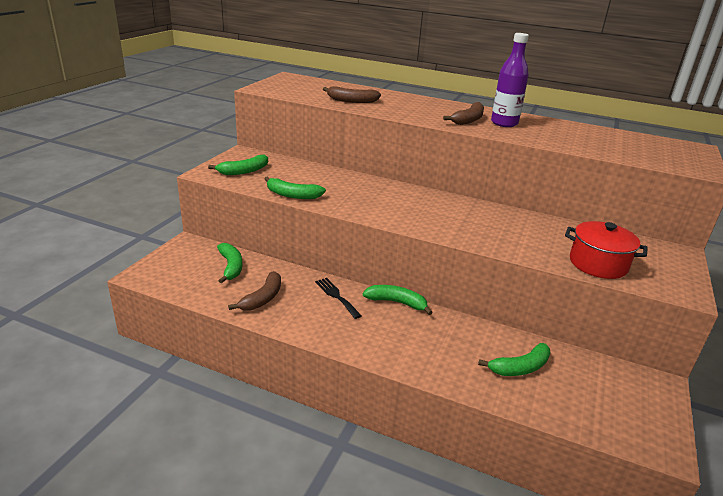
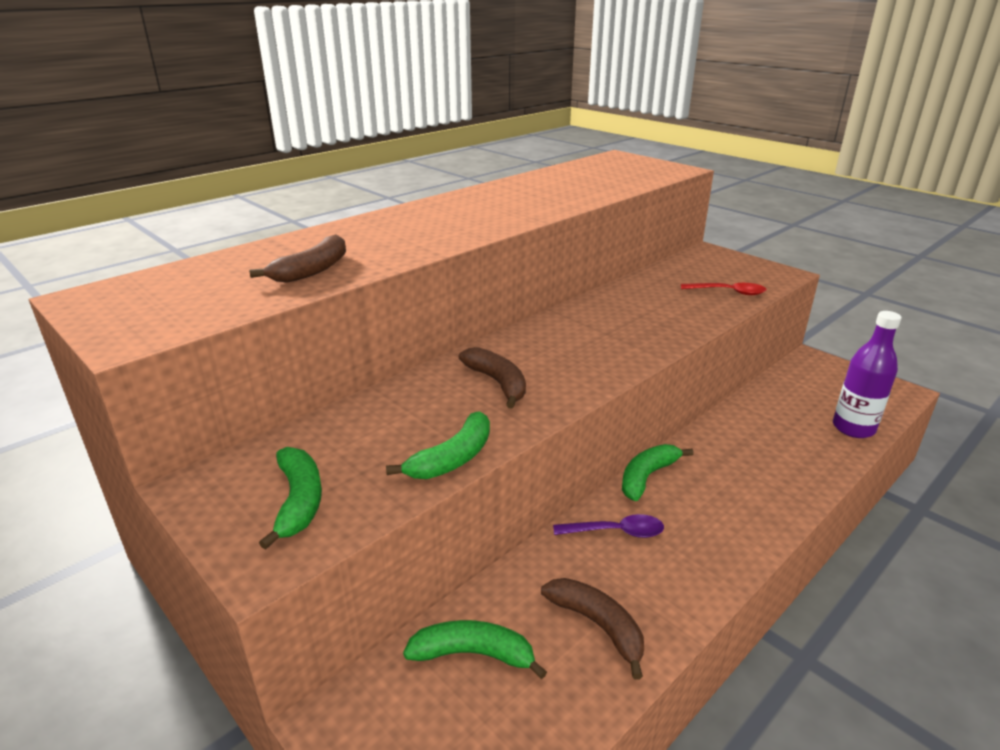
camera: 65 degrees left, 0 degrees up
black fork [315,278,362,319] -> purple spoon [553,514,664,538]
brown banana [443,102,484,125] -> brown banana moved to [459,347,526,409]
green banana [478,343,550,376] -> none
purple bottle [491,33,529,127] -> purple bottle moved to [833,311,902,438]
red pot [565,221,648,279] -> red spoon [681,283,766,295]

